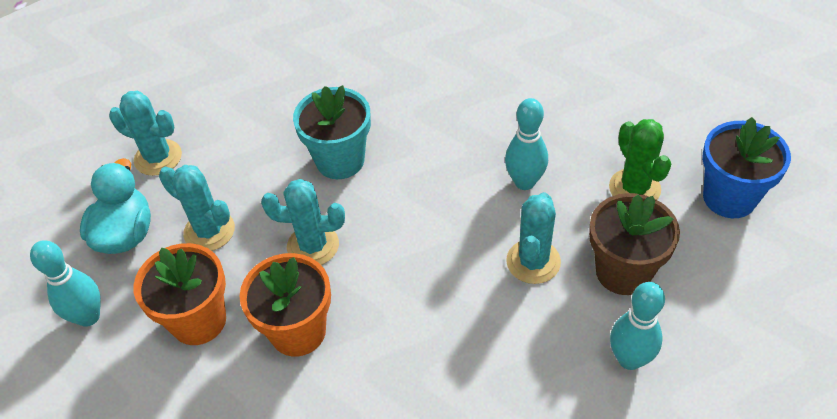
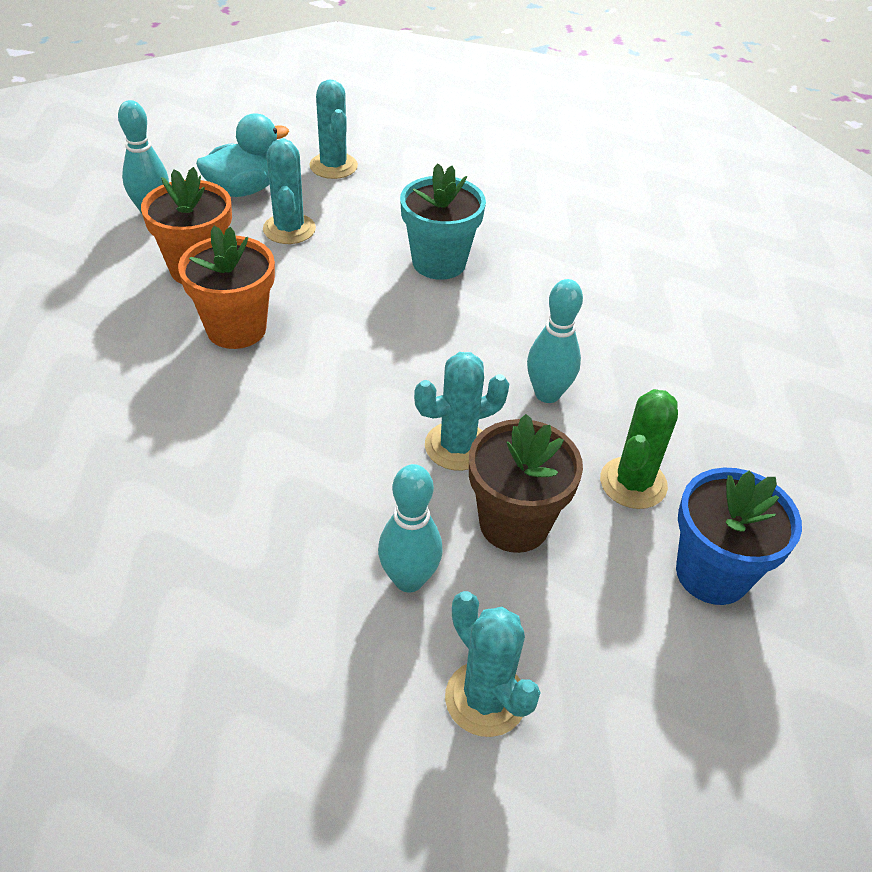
camera: 45 degrees right, 5 degrees down
turquoise cactus [261,179,345,265] -> turquoise cactus moved to [445,591,541,737]

